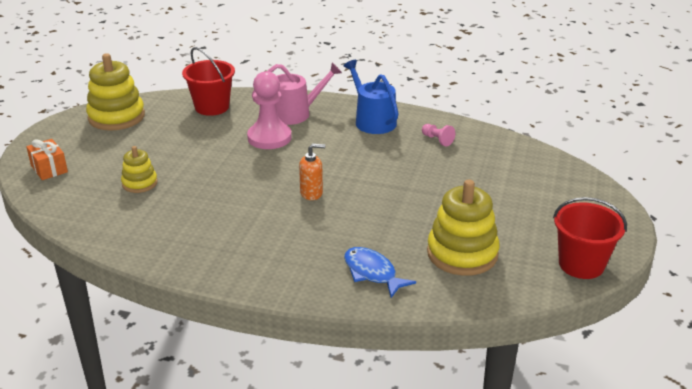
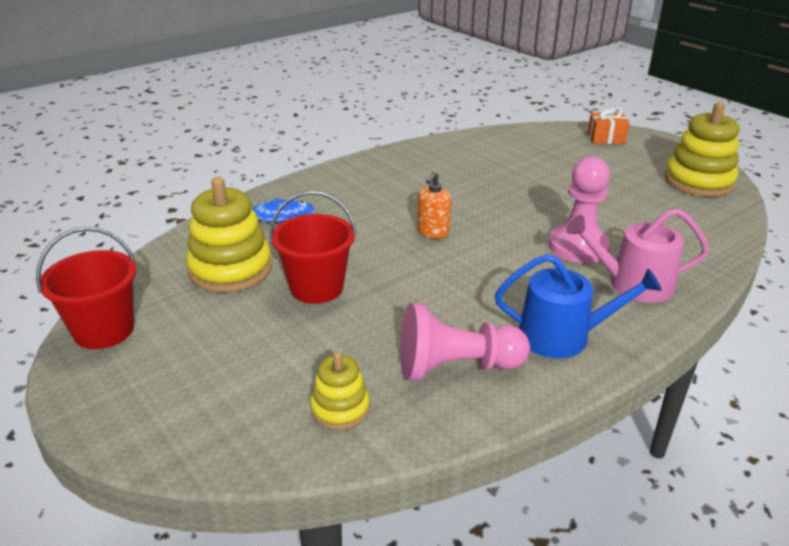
camera: 125 degrees right, 0 degrees up
yellow stacking toy [121,146,158,193] -> yellow stacking toy moved to [310,352,370,430]
red bucket [182,47,235,116] -> red bucket moved to [270,191,357,304]
pink watering can [252,63,342,125] -> pink watering can turned 75 degrees clockwise [566,208,709,303]
pink pawn [422,124,455,146] -> pink pawn [400,303,530,381], size x2.13

